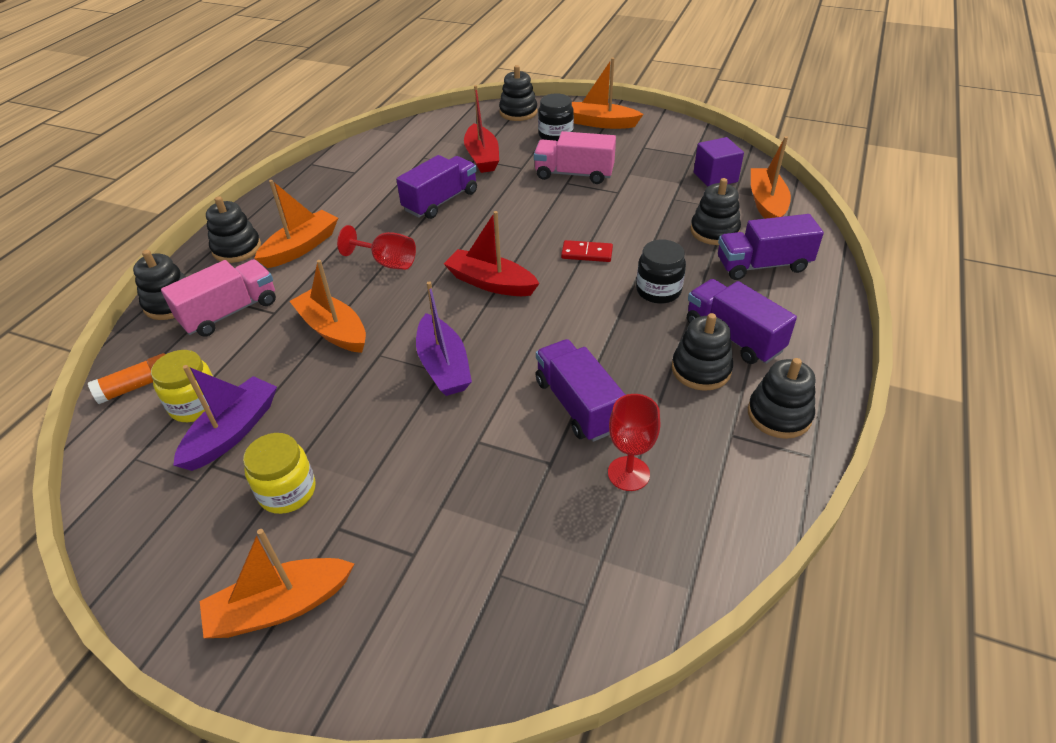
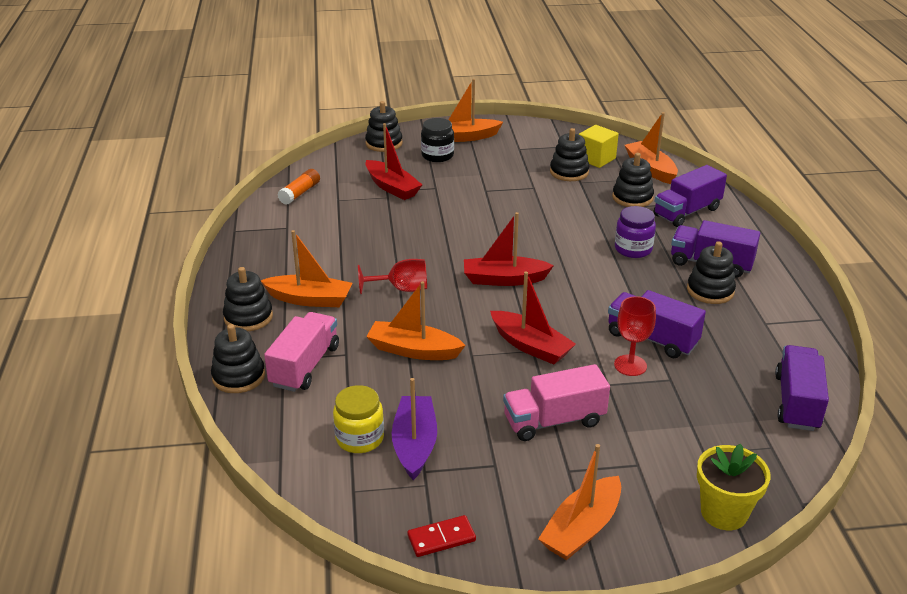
camera: 30 degrees left, 10 degrees down
orange glue stick [88,353,166,404] -> orange glue stick moved to [277,169,320,205]
yellow jar [243,433,316,514] -> none
orange boat [254,180,338,268] -> orange boat turned 90 degrees clockwise [261,230,352,307]
purple truck [396,155,477,219] -> purple truck moved to [775,345,829,431]
purple boat [416,281,472,396] -> red boat [490,271,576,364]
pink truck [534,131,616,184] -> pink truck moved to [503,364,610,441]
red domino [561,240,613,262] -> red domino moved to [408,515,476,557]
red goblet [608,394,660,491] -> red goblet moved to [614,296,656,376]
black jar [636,240,686,304] -> purple jar [615,206,656,258]
purple cube [694,137,744,187] -> yellow cube [579,125,619,168]
black stacking toy [748,358,815,439] -> black stacking toy moved to [550,128,589,181]
none -> yellow flower pot [697,444,771,530]

